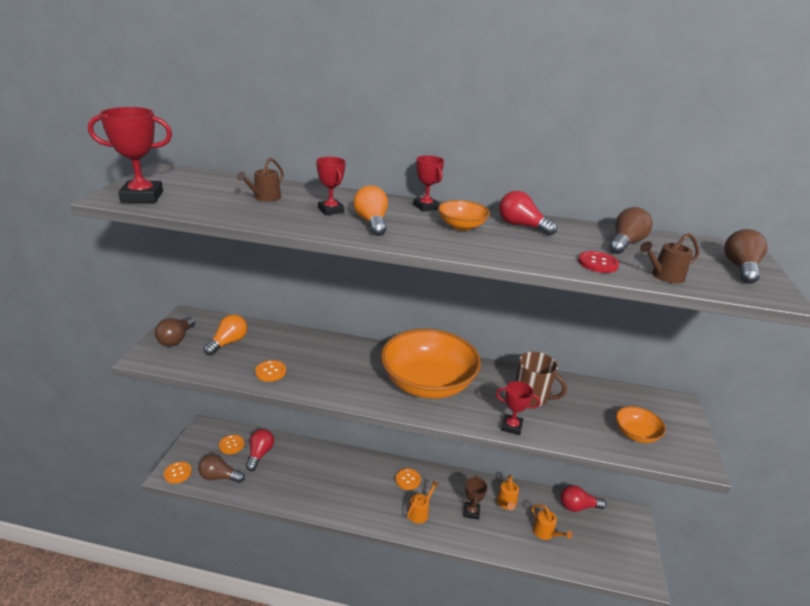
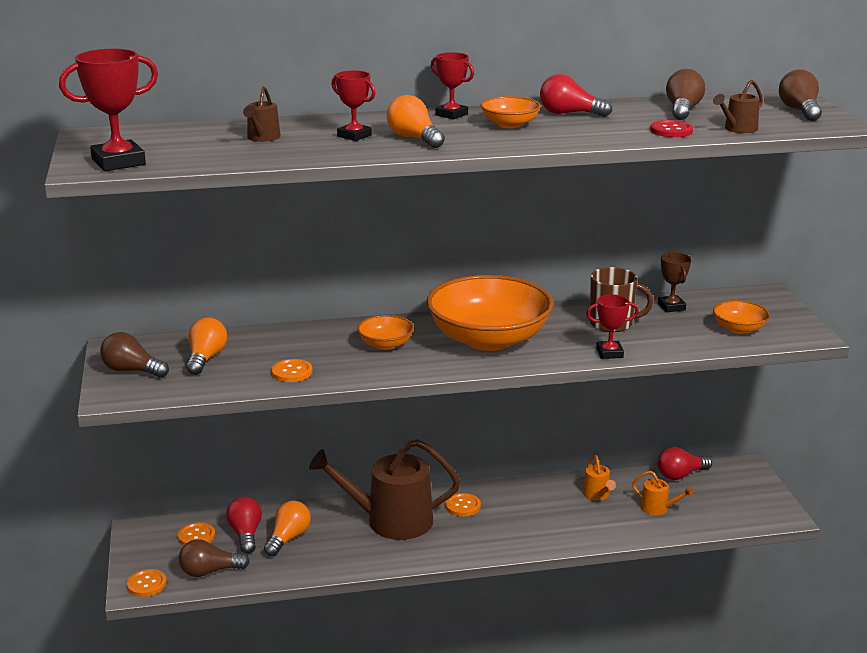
camera: 20 degrees left, 5 degrees down
brown light bulb [155,316,195,346] -> brown light bulb turned 120 degrees clockwise [100,332,169,378]
orange watering can [407,481,439,523] -> none
brown trophy [463,476,488,520] -> brown trophy moved to [658,252,691,312]
none -> orange light bulb [264,501,311,556]
none -> brown watering can [309,439,460,540]
none -> orange bowl [357,315,414,350]

